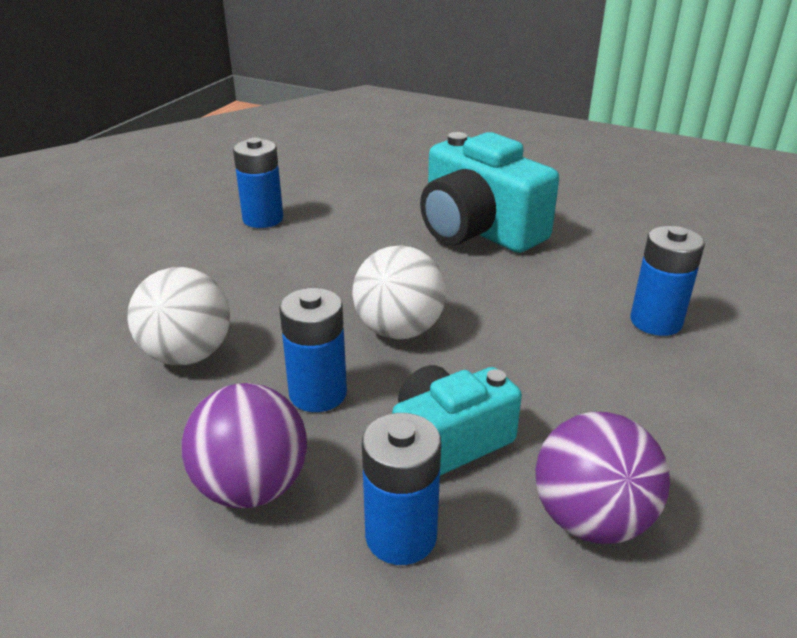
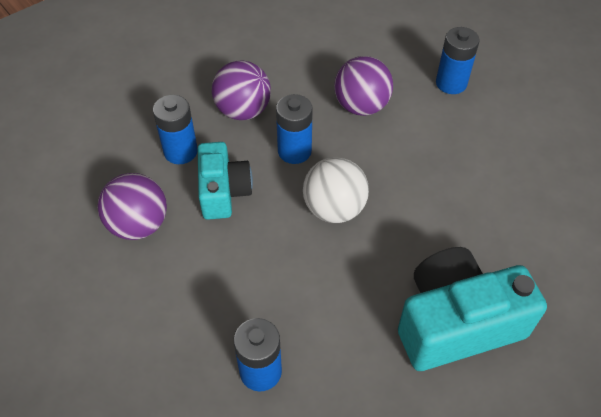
camera: 115 degrees right, 20 degrees up
white ball [127,267,230,365] -> purple ball [334,56,393,116]
blue battery [233,138,283,228] -> blue battery moved to [436,27,480,94]

